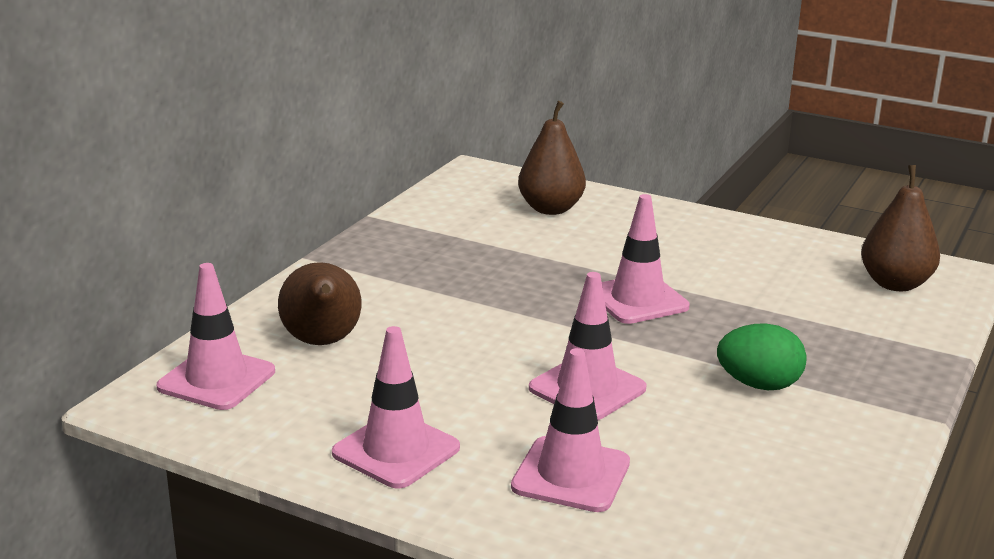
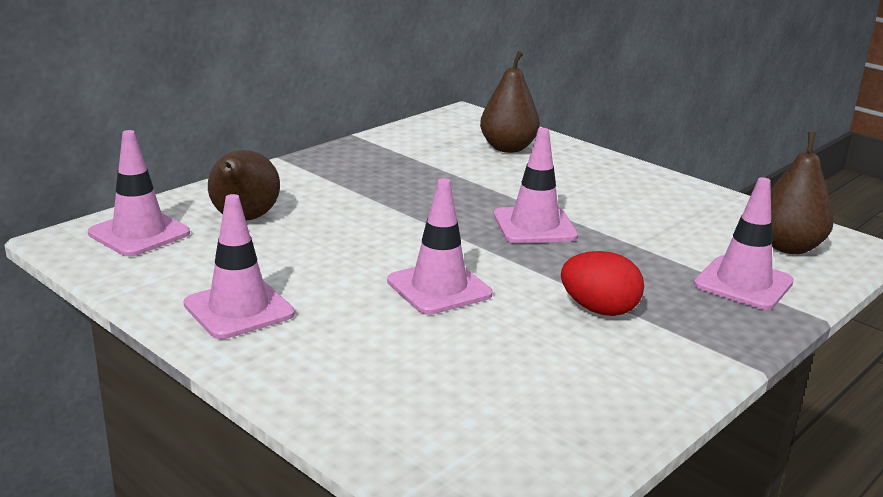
camera: 15 degrees right, 0 degrees up
pink traffic cone [511,348,630,512] -> pink traffic cone moved to [694,177,794,310]
green egg [717,323,807,390] -> red egg [561,251,644,316]

